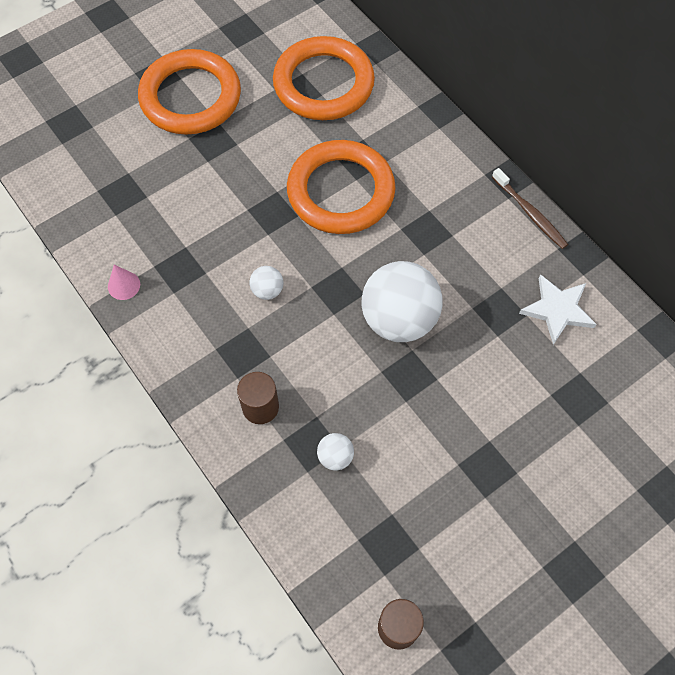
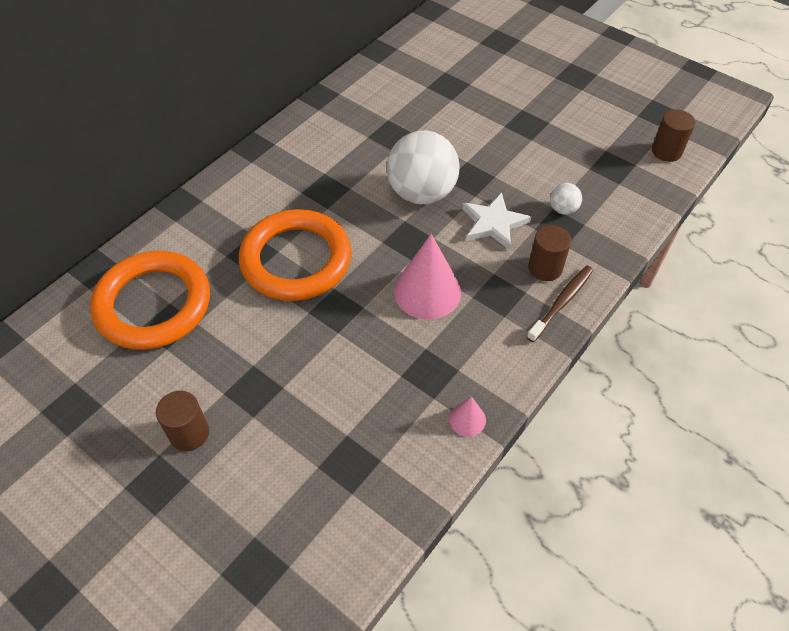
camera: 105 degrees left, 10 degrees down
orange ring [138,49,241,135] -> brown cylinder [156,391,209,451]
white ball [250,266,283,300] -> pink cone [394,234,461,320]
brown toothbrush [492,168,568,249] -> brown toothbrush moved to [527,266,593,342]
white star [519,274,597,345] -> white star moved to [462,192,531,250]

